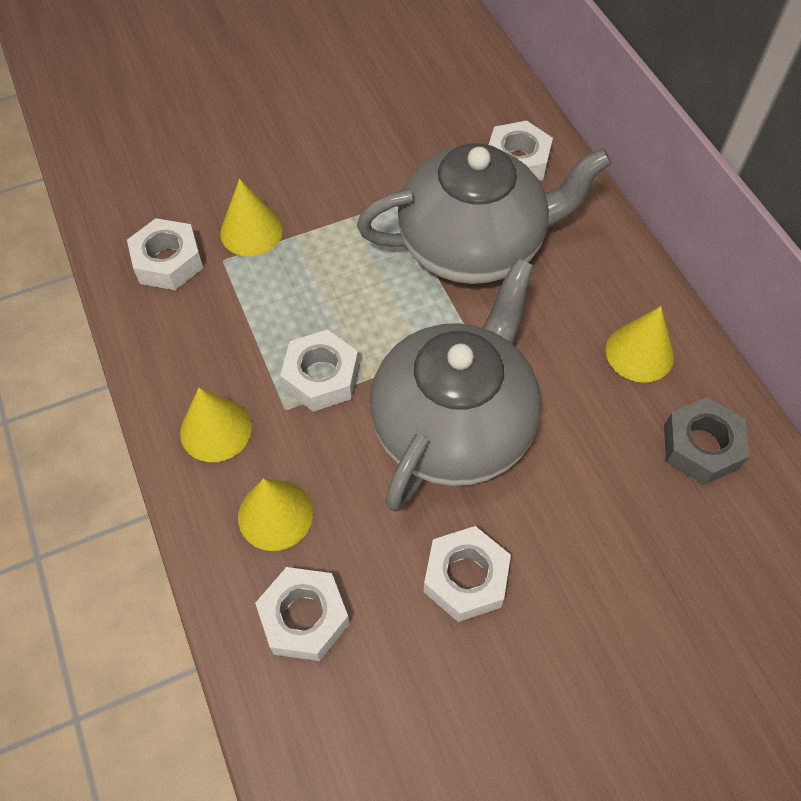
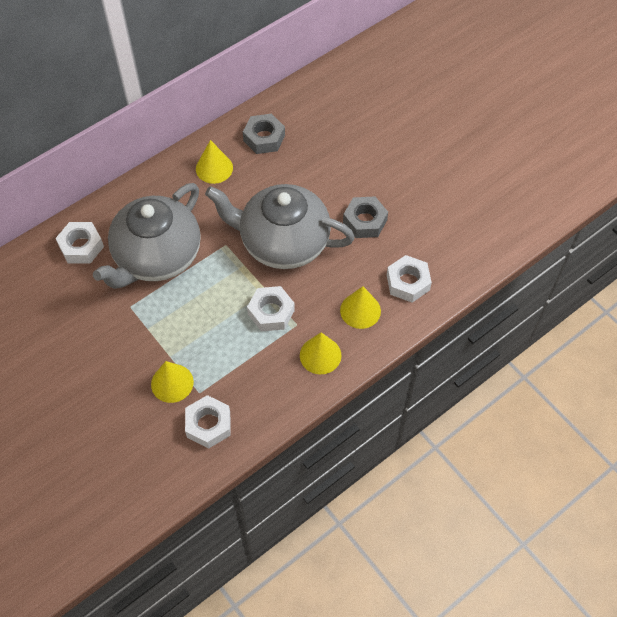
camera: 105 degrees left, 0 degrees up
grey teapot [357,143,611,284] -> grey teapot turned 120 degrees counterclockwise [93,183,201,289]
white nut [424,526,511,622] -> grey nut [343,197,388,238]

